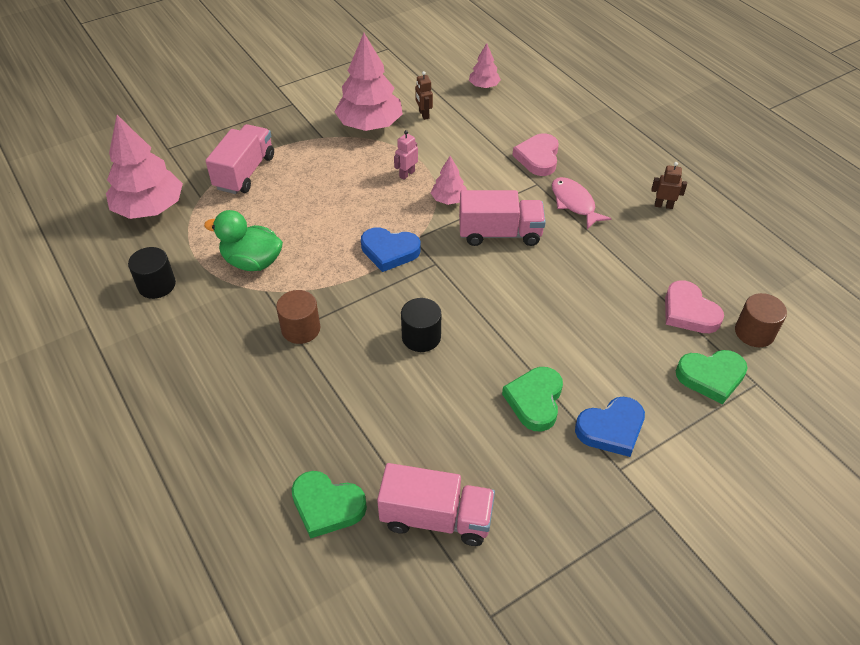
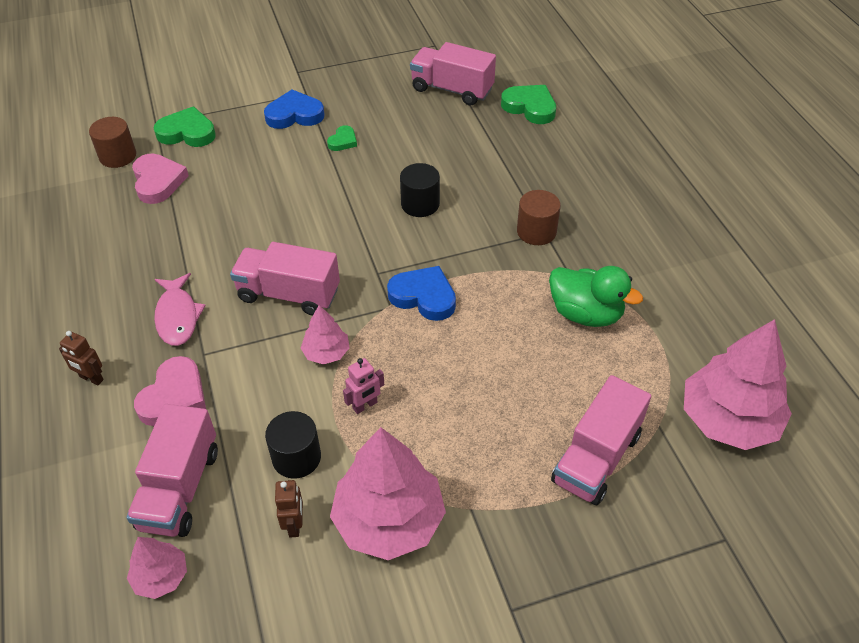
camera: 165 degrees left, 0 degrees up
black cylinder [128,247,176,299] -> black cylinder moved to [265,411,321,479]
green heart [502,367,563,432] -> green heart [327,125,357,151], size x0.56
brown robot [651,162,687,209] -> brown robot moved to [59,331,104,385]
none -> pink truck [126,404,218,537]

